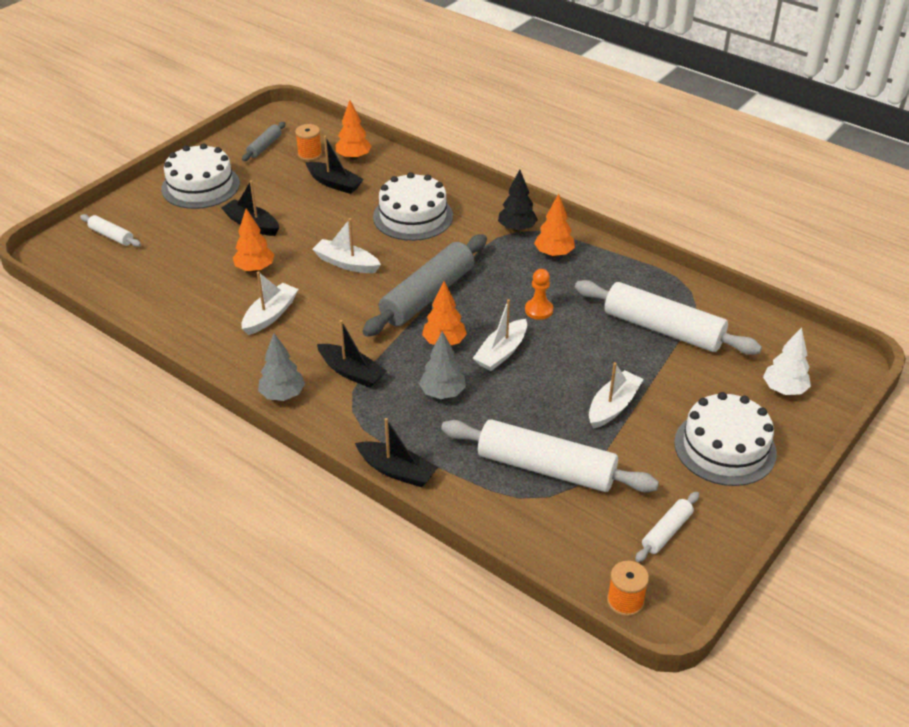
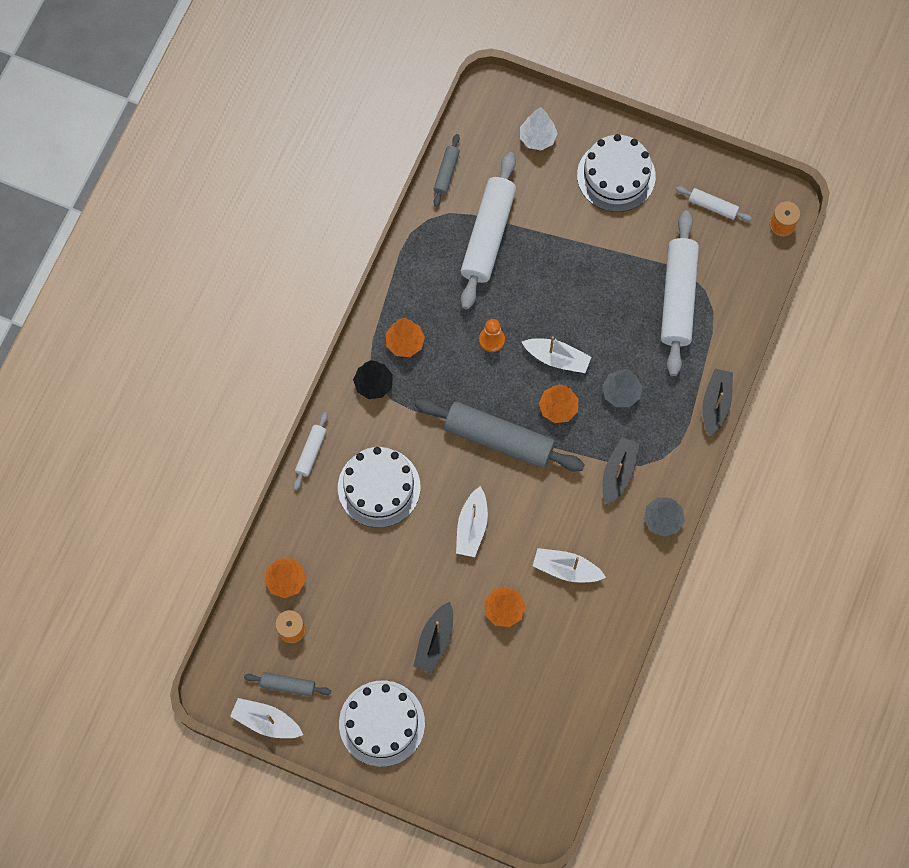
camera: 105 degrees left, 30 degrees up
white rolling pin [80,214,141,247] -> white rolling pin moved to [293,412,328,490]
black boat [305,136,364,194] -> none
white boat [589,362,644,429] -> white boat moved to [230,698,303,738]
none -> grey rolling pin [434,134,460,207]

